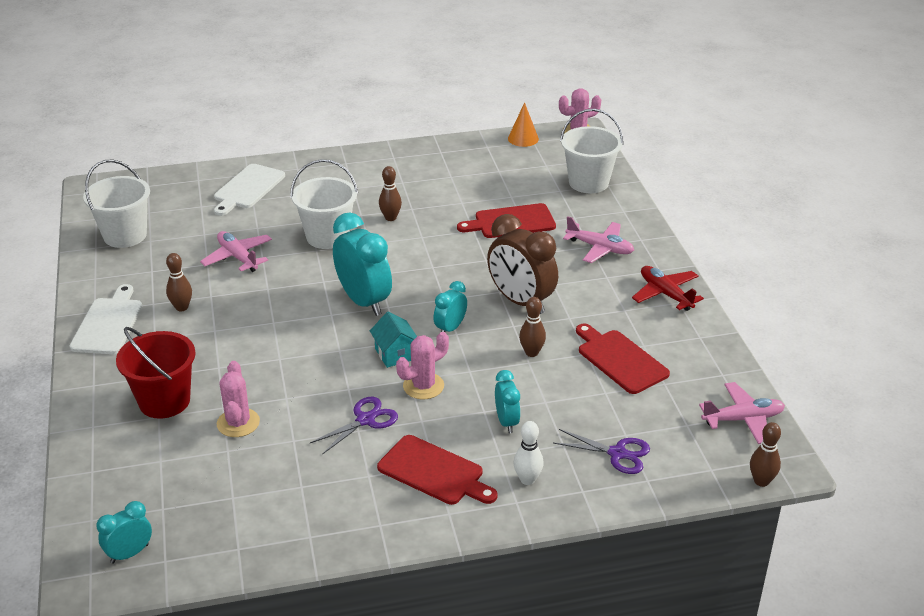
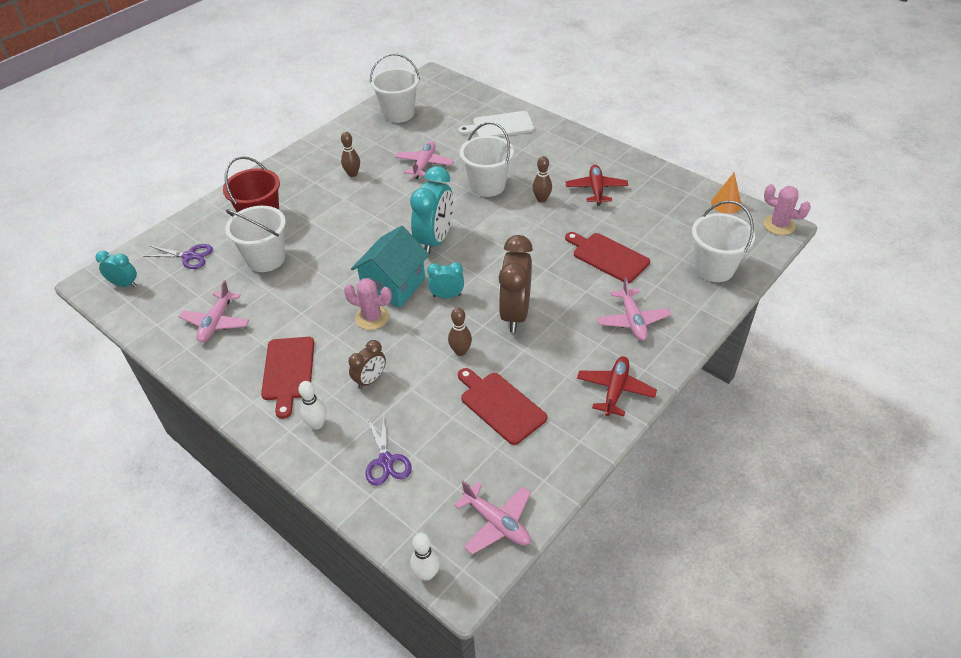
camera: 55 degrees right, 10 degrees up
white cutting board [70,284,142,354] -> none
pink cactus [217,361,260,437] -> white bucket [225,206,286,272]
purple scissors [310,397,398,455] -> purple scissors moved to [143,244,213,269]
turquoise house [370,312,417,368] -> turquoise house [351,226,429,308], size x1.74
turquoise clock [495,370,521,433] -> brown clock [348,340,386,389]
red cutting board [576,324,670,394] -> red cutting board turned 60 degrees counterclockwise [458,368,547,445]
brown bowling pin [750,422,781,487] -> white bowling pin [410,533,440,581]
none -> pink plane [179,280,249,342]
none -> red plane [566,165,628,206]

